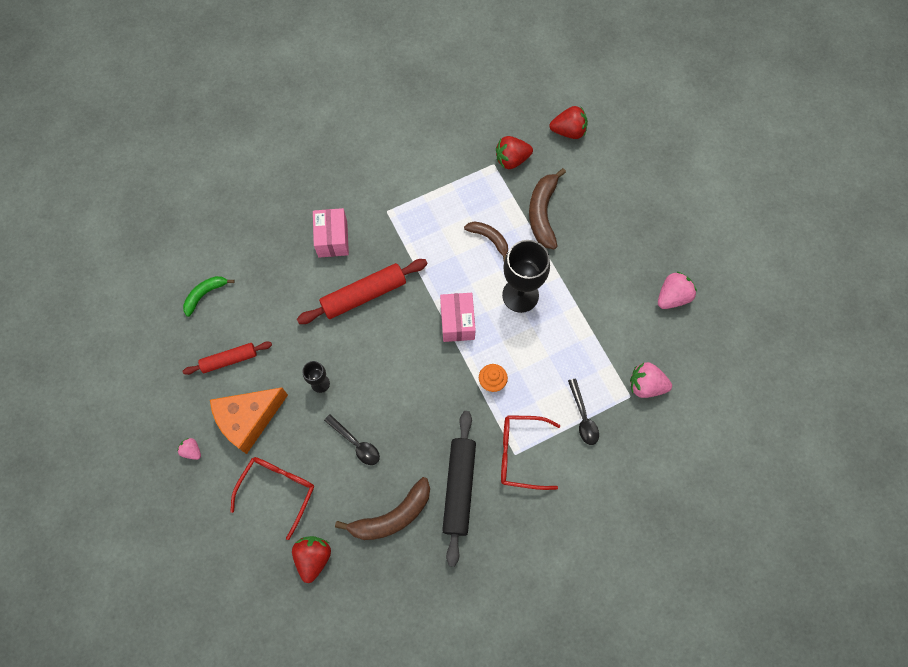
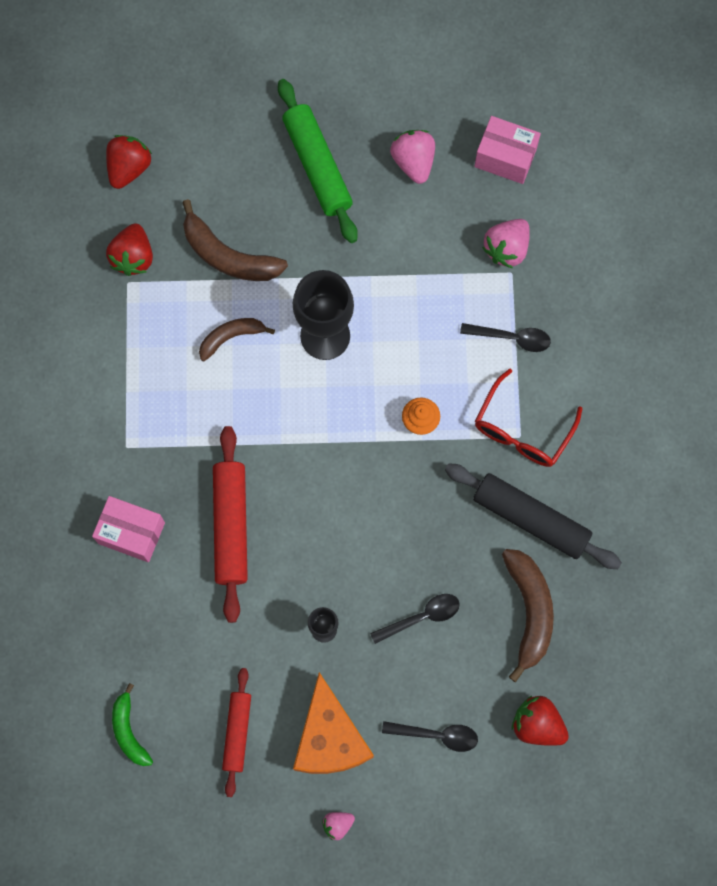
camera: 65 degrees left, 5 degrees up
red glasses [230,457,314,540] -> black spoon [382,721,478,752]
pink box [440,293,476,342] -> pink box moved to [474,116,541,184]
none -> green rolling pin [278,79,358,243]

